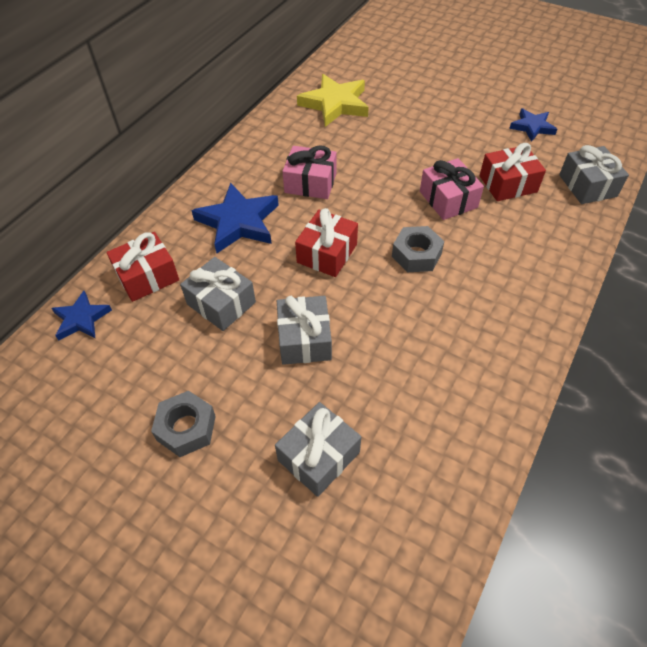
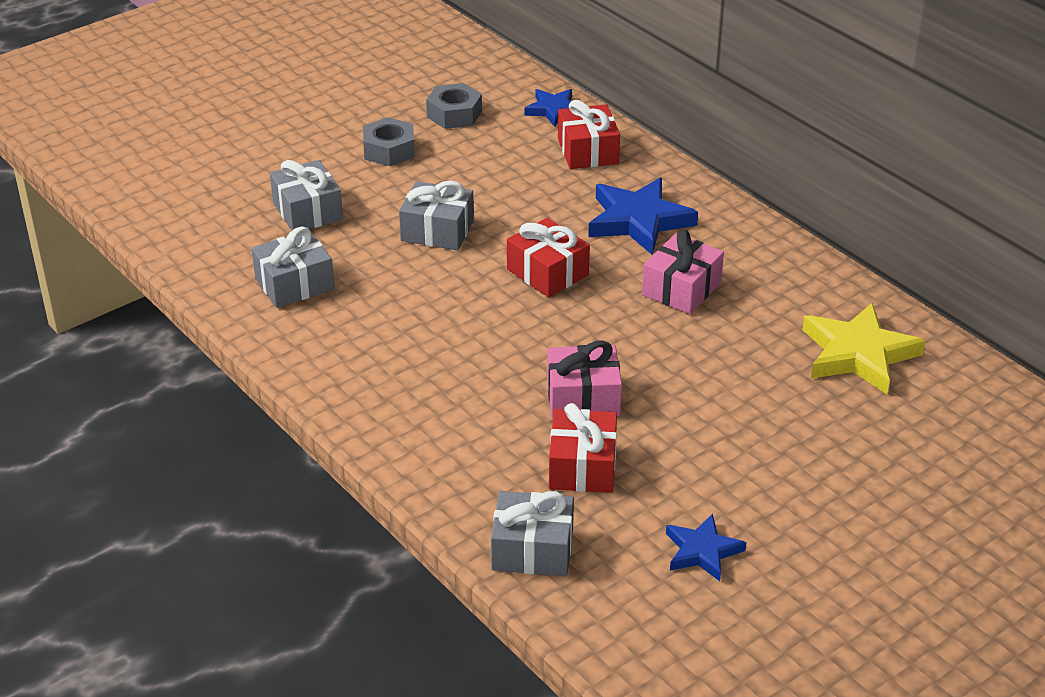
camera: 110 degrees right, 15 degrees down
grey gift [180,257,256,331] -> grey gift moved to [251,227,335,308]
grey nut [392,226,444,272] -> grey nut moved to [426,83,482,129]

